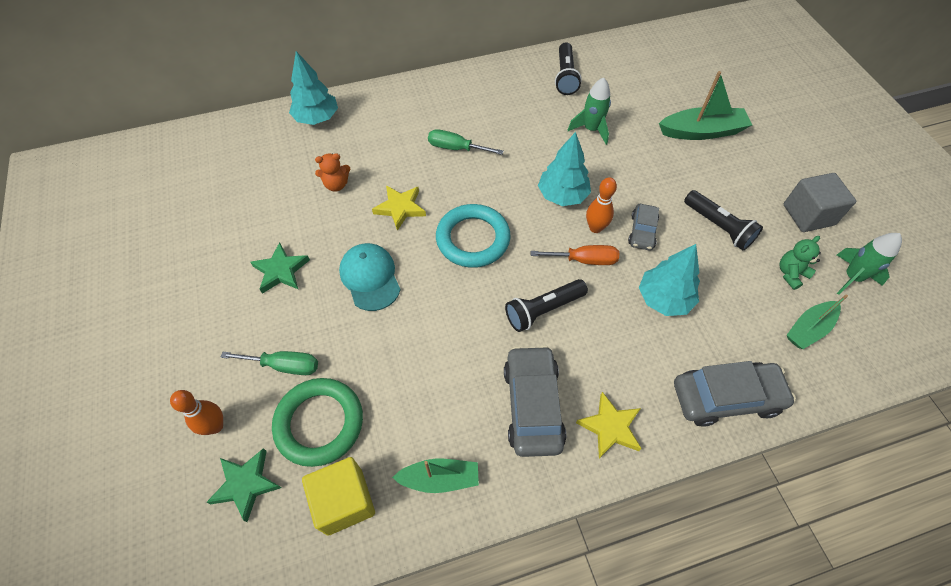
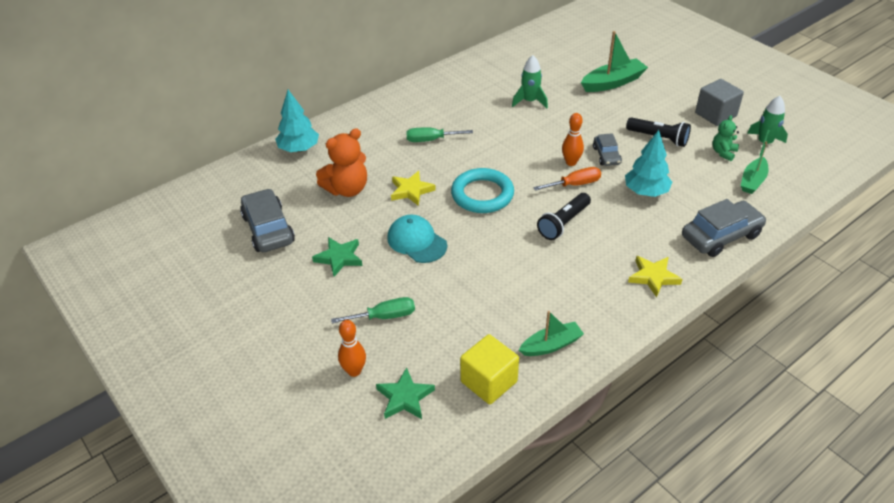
camera: 20 degrees left, 15 degrees down
green ring [272,378,363,467] -> none
orange teddy bear [315,153,350,192] -> orange teddy bear [316,128,367,197], size x1.78
grey car [504,345,566,457] -> grey car moved to [240,189,295,252]
turquoise tree [538,132,591,206] -> none
black flashlight [555,42,582,95] -> none

